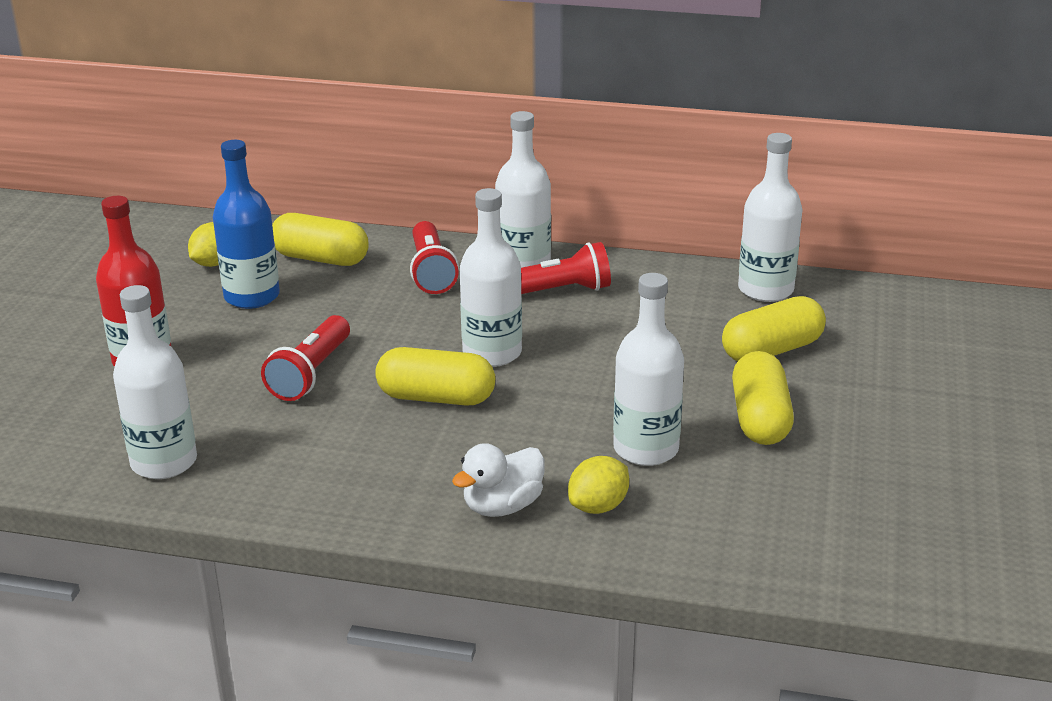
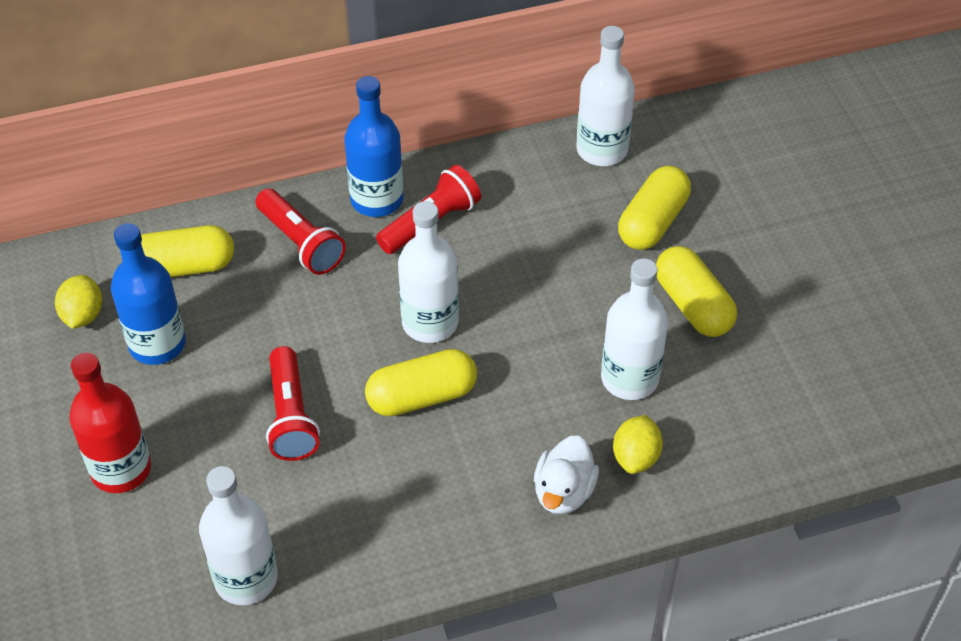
camera: 30 degrees left, 20 degrees up
white bottle [495,111,551,268] -> blue bottle [344,76,404,217]

